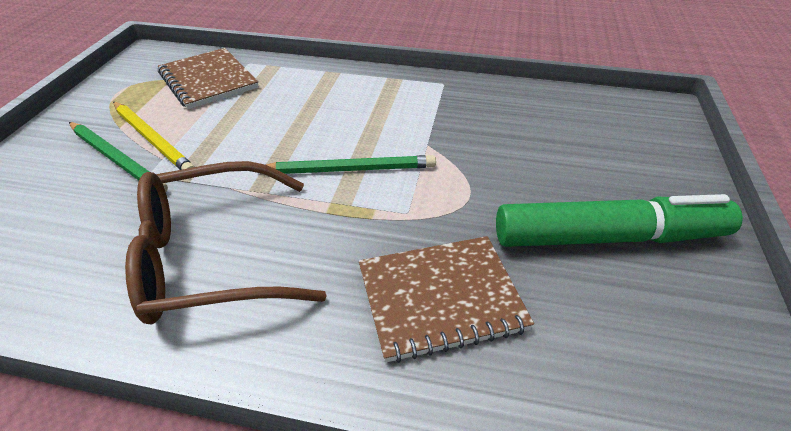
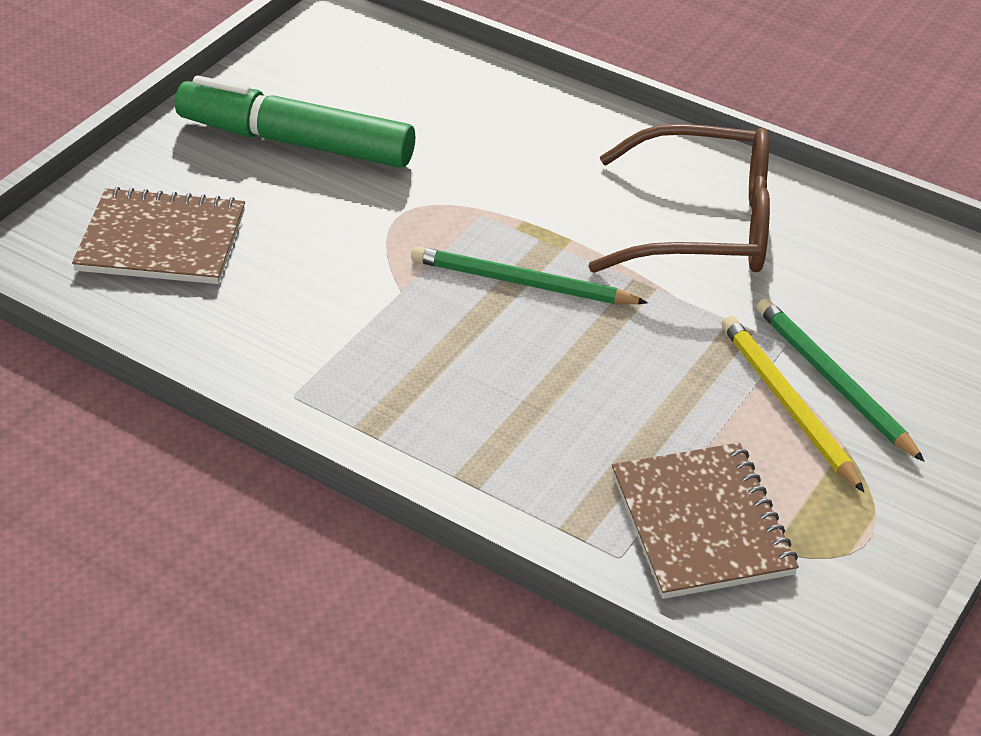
camera: 160 degrees left, 0 degrees up
brown notebook [359,236,534,363] -> brown notebook moved to [72,187,245,284]

